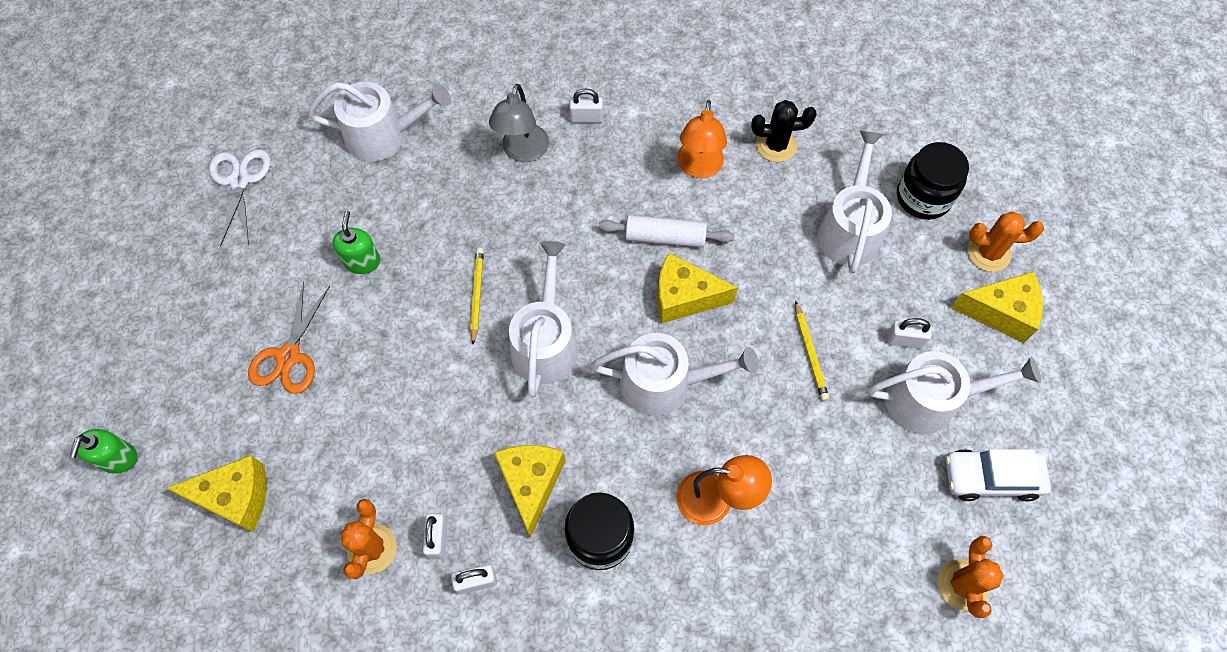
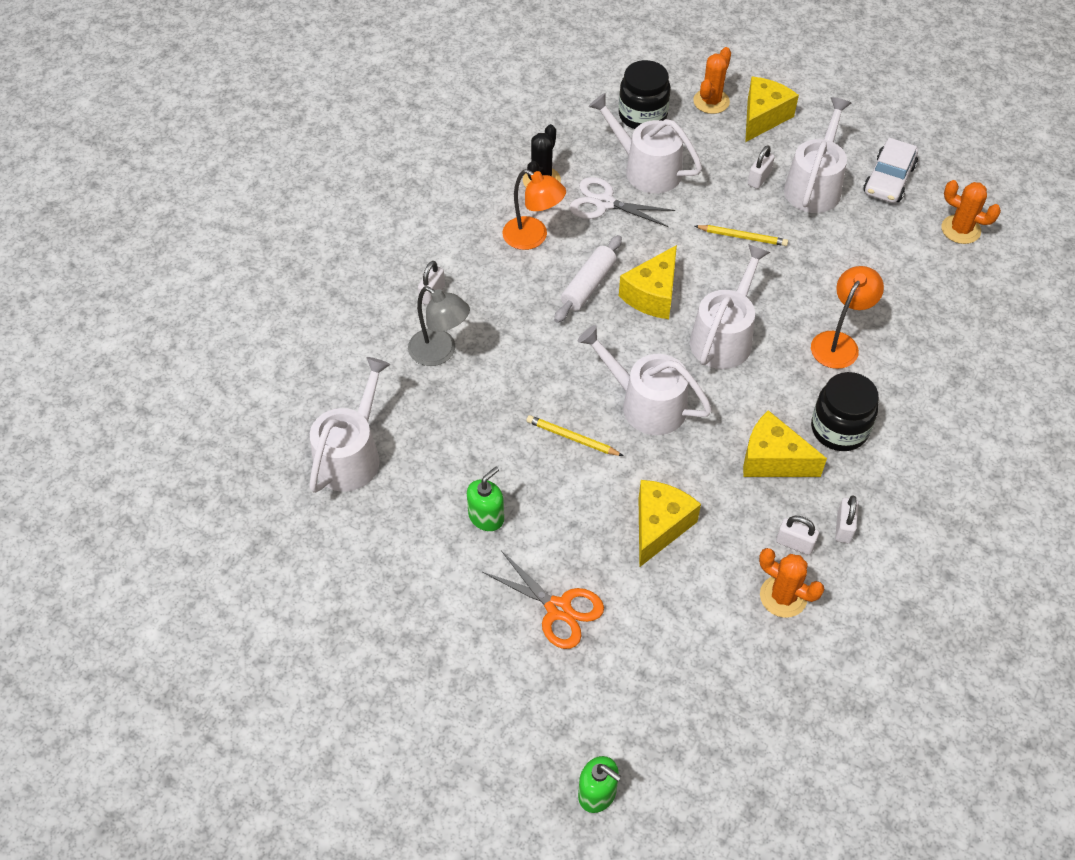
camera: 65 degrees left, 10 degrees down
yellow cheese [166,455,267,532] -> yellow cheese moved to [639,480,701,567]
white scissors [209,149,271,247] -> white scissors moved to [570,177,675,227]
green soap dispenser [333,211,380,274] -> green soap dispenser turned 105 degrees clockwise [467,467,504,531]

